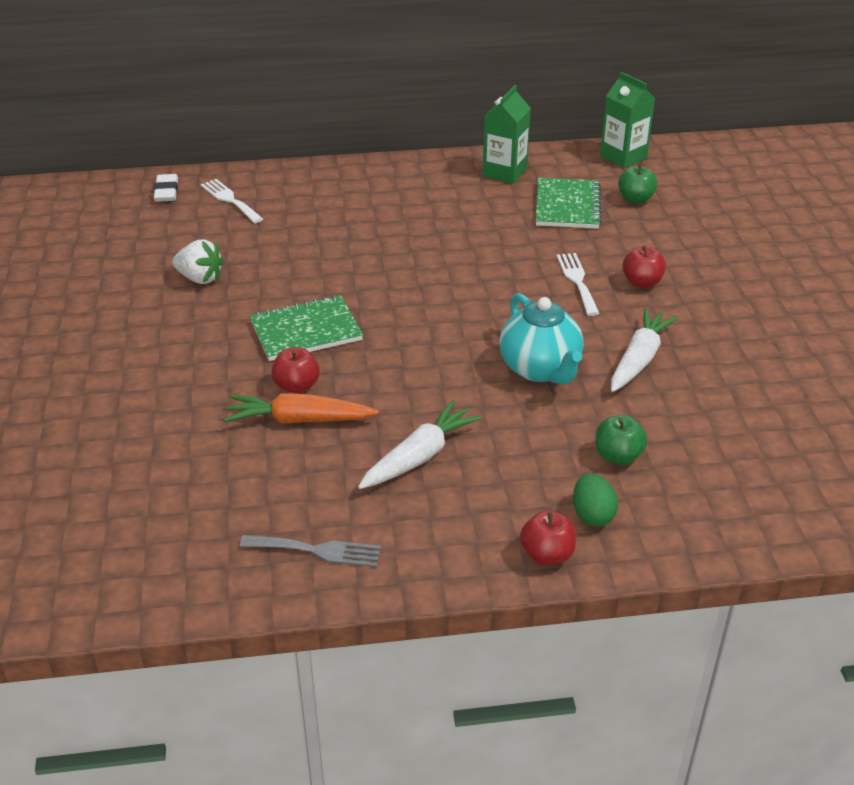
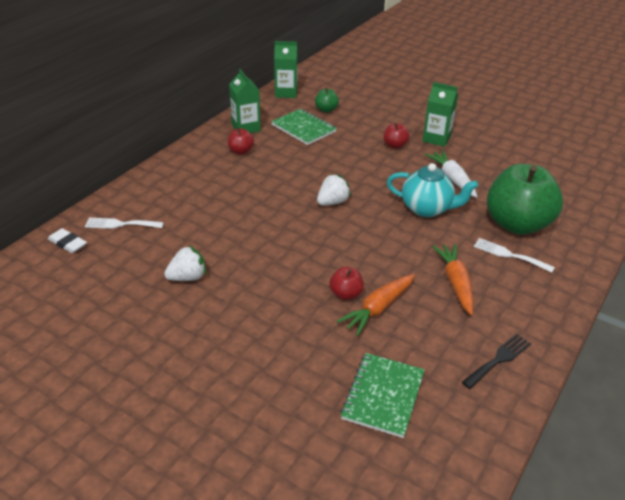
camera: 50 degrees left, 0 degrees up
grey fork [239,535,381,567] -> black fork [462,334,531,389]
green notebook [250,295,363,361] -> green notebook moved to [341,353,425,438]
white carrot [358,400,482,489] -> orange carrot [432,244,473,315]
red apple [520,510,576,565] -> red apple moved to [228,128,254,154]
white fork [557,253,600,316] -> white fork moved to [473,238,555,273]
green egg [573,473,618,526] -> none
green apple [596,415,647,465] -> green apple [487,164,563,235], size x2.37
none -> white strawberry [317,174,351,206]
none -> green carton [422,82,458,147]

